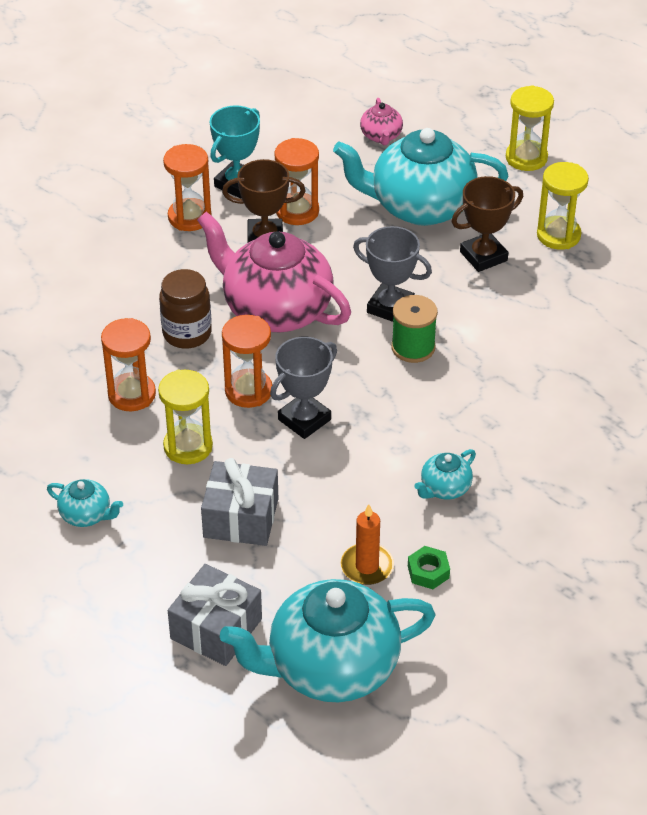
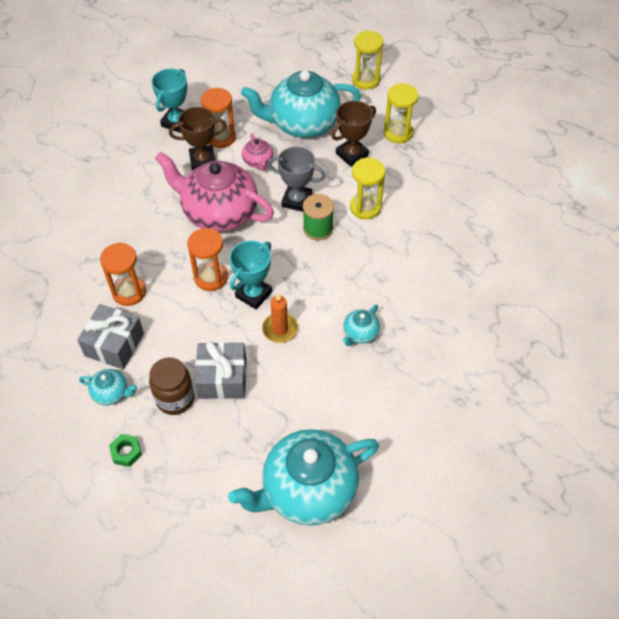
camera: 10 degrees left, 10 degrees up
yellow hourglass [158,370,213,464] -> yellow hourglass moved to [350,158,385,219]
brown jar [159,269,212,349] -> brown jar moved to [149,357,194,415]
orange hourglass [163,144,211,231] -> none
grey gift [168,564,262,666] -> grey gift moved to [77,304,144,369]
grey trophy [270,337,337,439] -> turquoise trophy [229,241,272,310]
orange candle [341,504,394,585] -> orange candle moved to [262,293,298,343]
pink teapot [360,98,403,145] -> pink teapot moved to [242,133,273,171]
green nut [408,546,450,589] -> green nut moved to [109,434,142,467]

